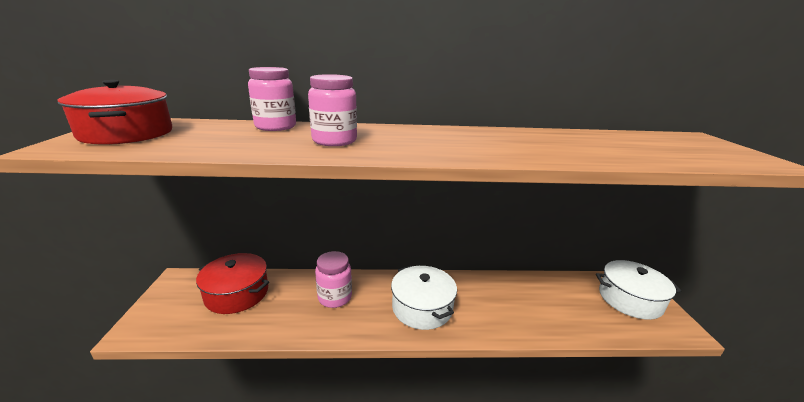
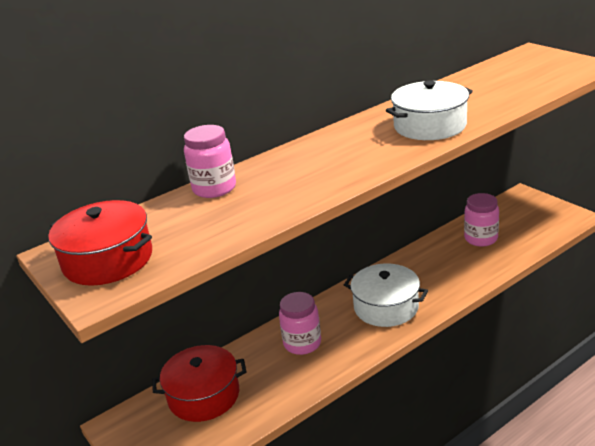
camera: 30 degrees left, 5 degrees up
pink jar [308,74,357,146] -> pink jar moved to [464,193,499,246]
white pot [596,260,681,320] -> white pot moved to [386,80,473,140]

